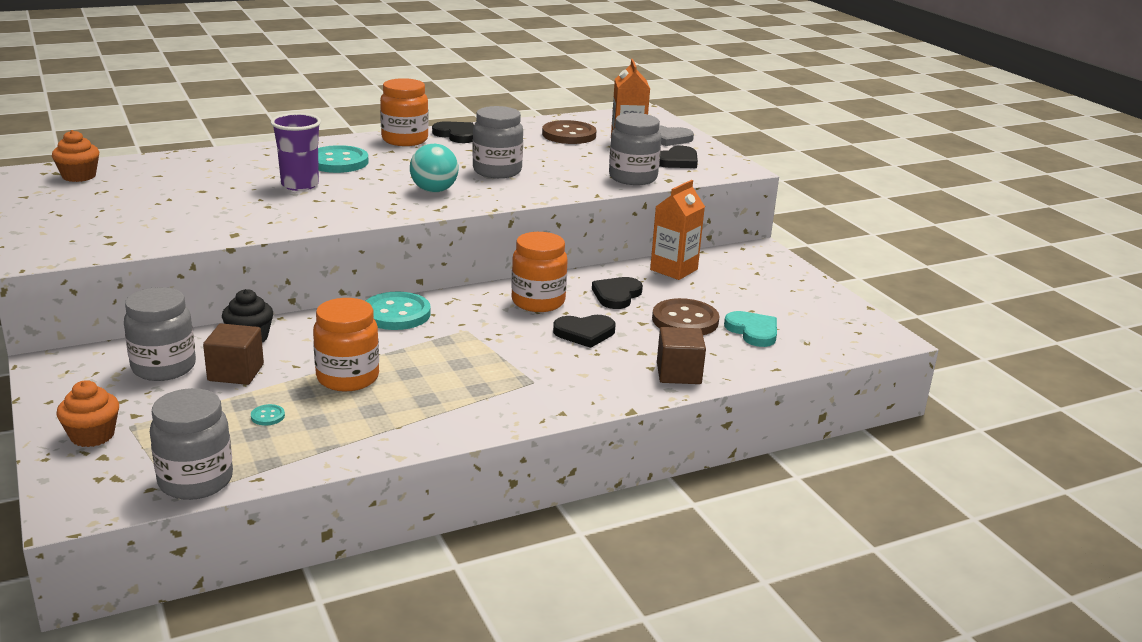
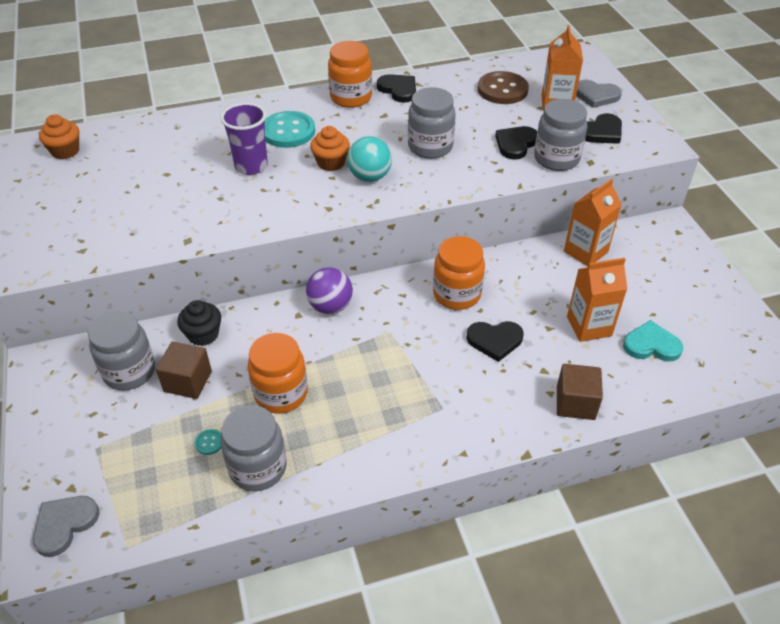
camera: 10 degrees right, 20 degrees up
orange cupcake [57,380,119,447] -> orange cupcake moved to [310,126,350,171]
grey jar [150,388,233,500] -> grey jar moved to [220,405,287,491]
turquoise button [366,292,431,330] -> purple ball [306,267,353,314]
black heart [592,277,643,309] -> black heart moved to [495,126,537,159]
brown button [652,298,720,335] -> orange carton [567,258,628,342]
turquoise heart [724,311,777,347] -> turquoise heart turned 60 degrees counterclockwise [623,320,683,361]
none -> grey heart [33,496,100,557]

